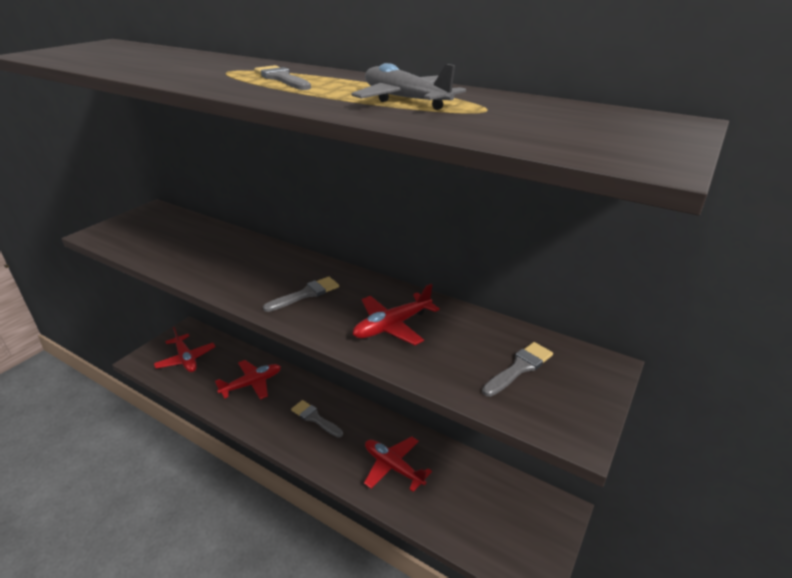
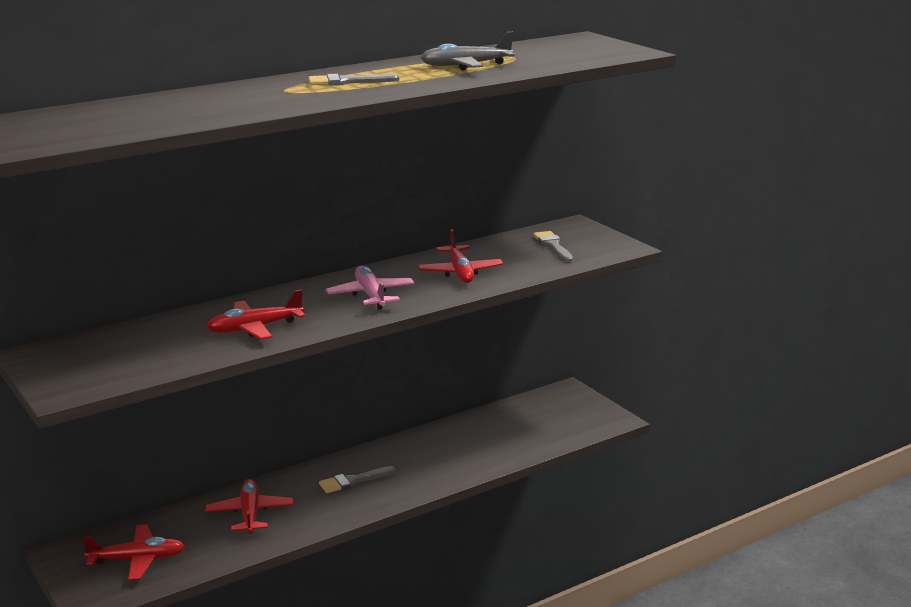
camera: 65 degrees left, 10 degrees down
grey brush [263,277,339,312] -> pink plane [326,266,415,310]
red plane [364,437,432,492] -> red plane moved to [206,289,305,340]

